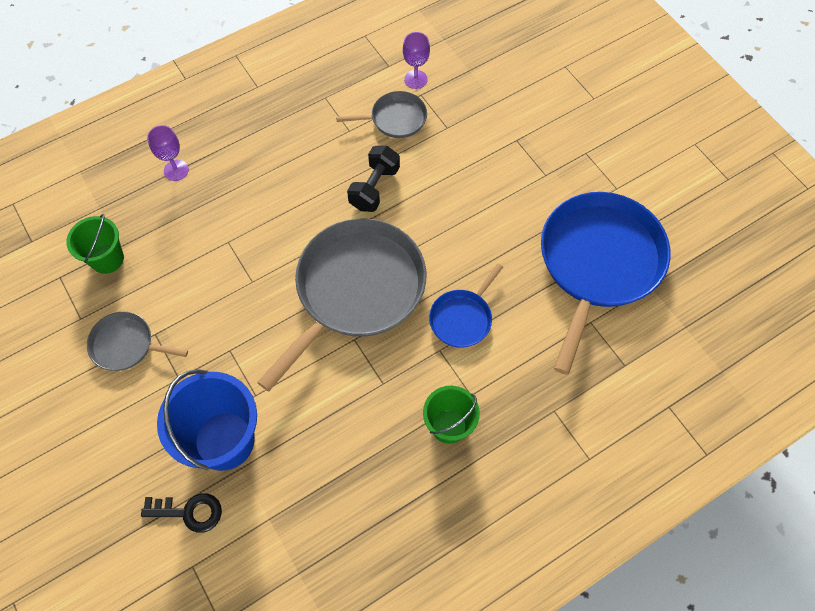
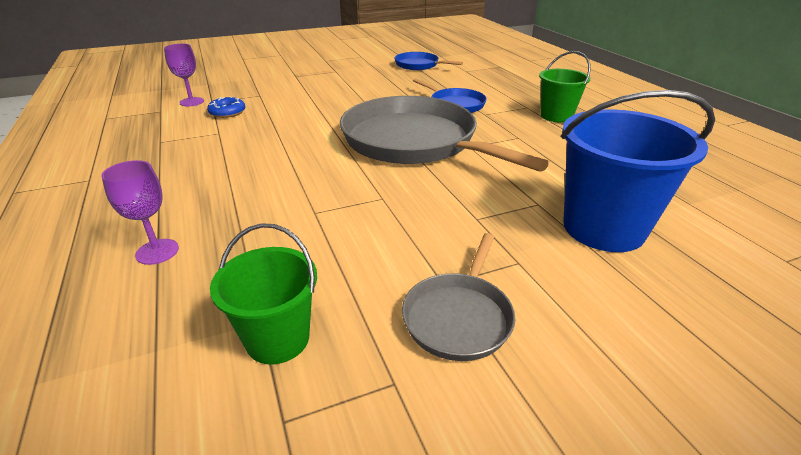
camera: 80 degrees left, 30 degrees down
black key [141,493,222,533] -> none
grey pan [336,91,427,138] -> blue donut [207,97,245,118]
black dumbbell [347,146,400,212] -> none
blue pan [541,192,670,375] -> blue pan [394,52,463,70], size x0.47

